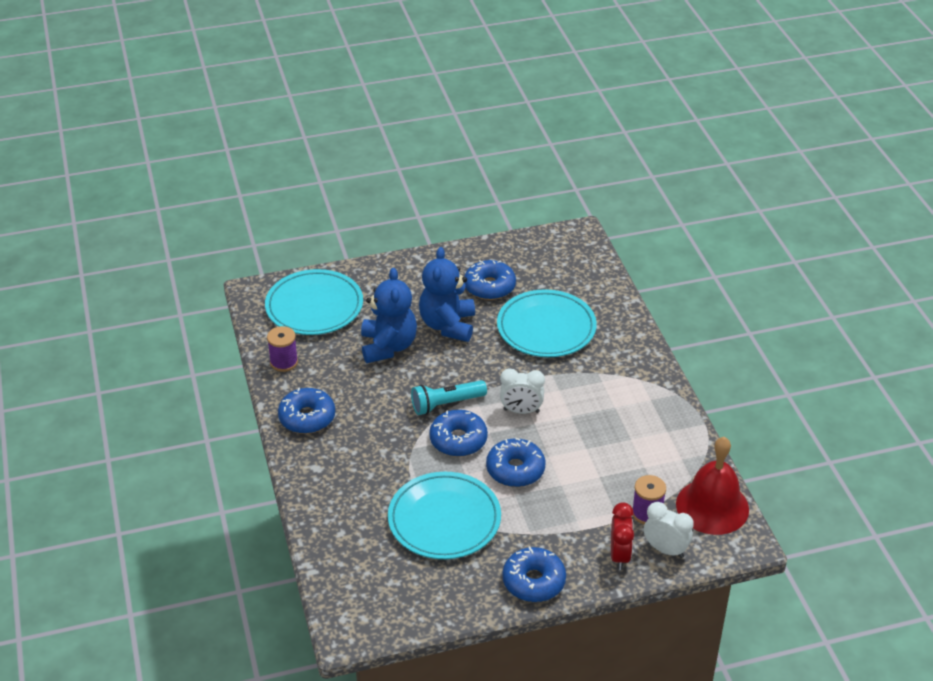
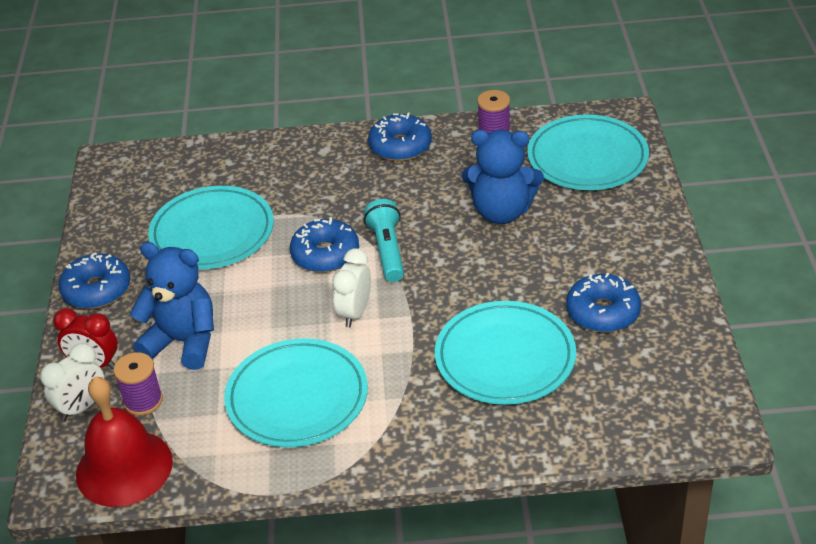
camera: 105 degrees right, 0 degrees up
blue teddy bear [419,247,475,342] -> blue teddy bear moved to [130,242,214,370]
blue donut [486,438,545,487] -> none
none -> turquoise plate [224,338,368,447]

